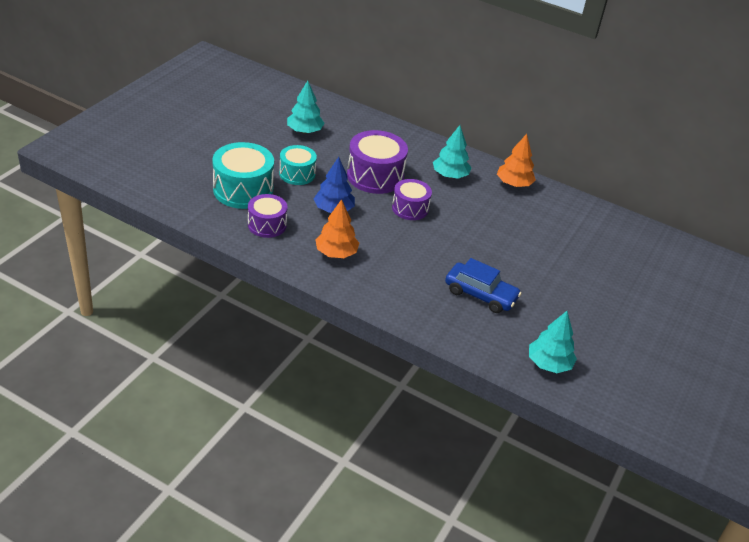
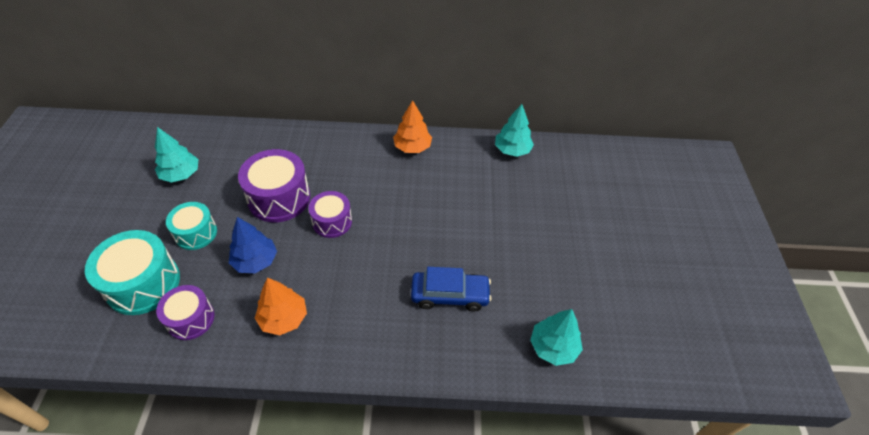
camera: 25 degrees left, 10 degrees up
turquoise tree [433,125,472,179] -> turquoise tree moved to [495,104,534,157]

